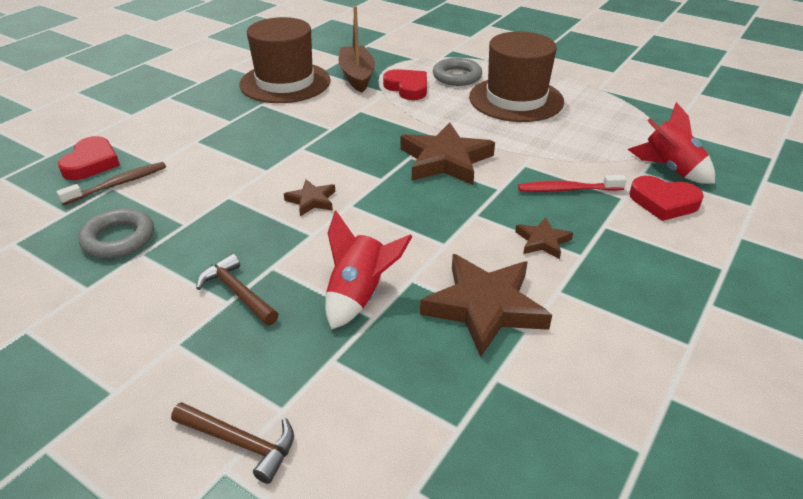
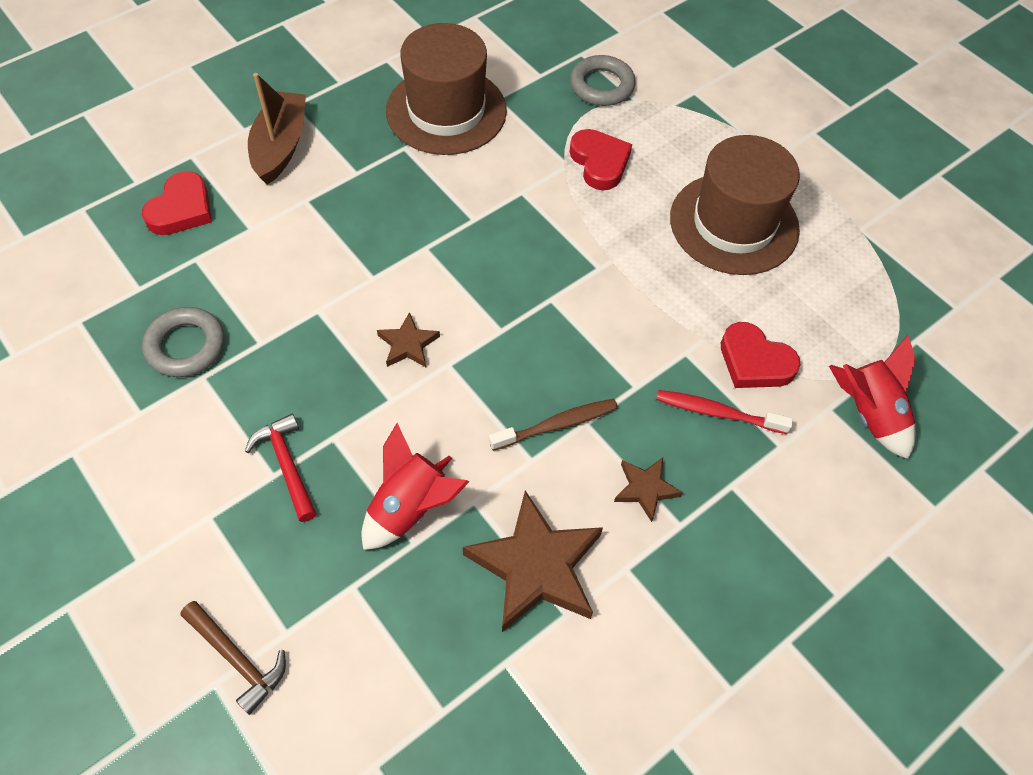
camera: 15 degrees right, 20 degrees up
brown toothbrush [56,162,166,205] -> brown toothbrush moved to [489,399,618,451]
brown hammer [196,254,279,325] -> red hammer [245,414,316,522]
brown boat [338,6,375,92] -> brown boat moved to [248,73,306,185]
brown star [400,122,495,185] -> none
grey ring [433,58,482,86] -> grey ring moved to [570,55,636,106]
red heart [629,176,704,221] -> red heart moved to [721,322,800,388]

